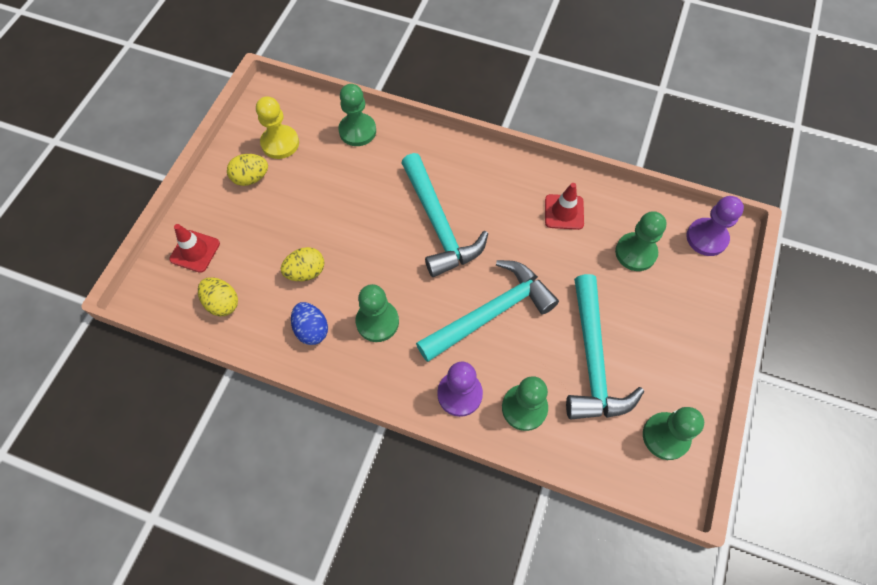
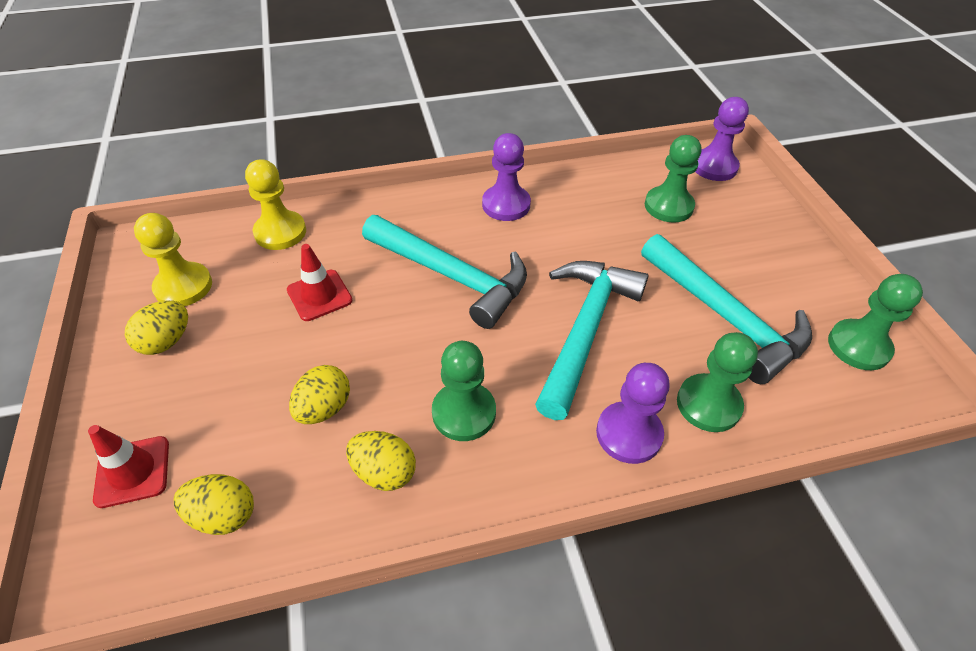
camera: 35 degrees left, 15 degrees down
blue egg [291,302,328,345] -> yellow egg [346,431,416,491]
green pawn [338,84,376,146] -> yellow pawn [245,159,306,250]
red traffic cone [545,183,584,230] -> red traffic cone moved to [287,244,352,321]
none -> purple pawn [482,133,531,221]

